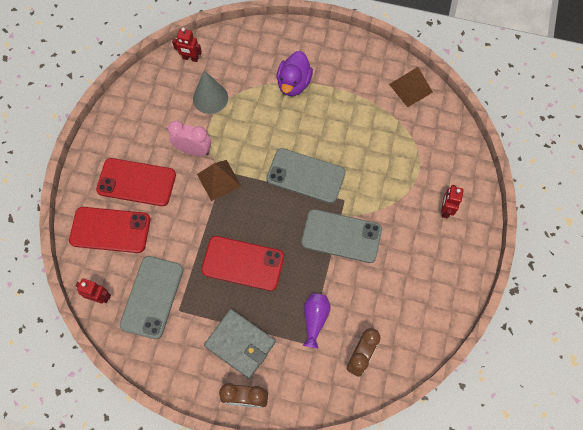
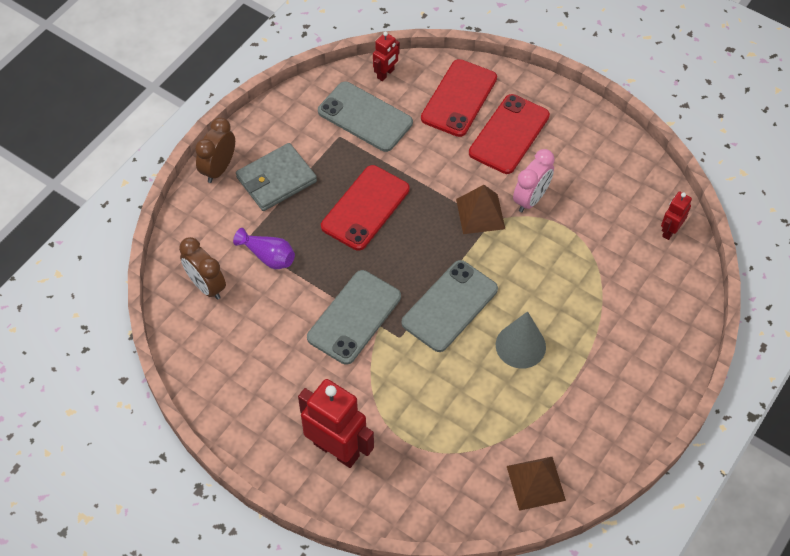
camera: 110 degrees right, 10 degrees down
grey cone [193,70,228,114] -> grey cone moved to [496,311,546,369]
purple duck [277,51,313,96] -> none
red robot [441,185,464,218] -> red robot [298,379,374,468], size x1.94

